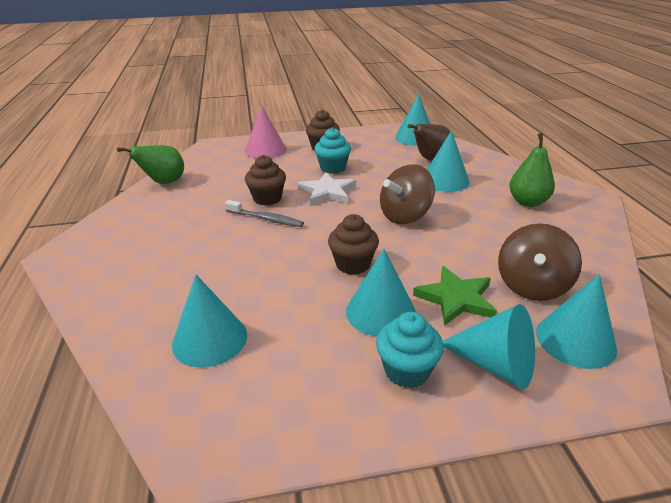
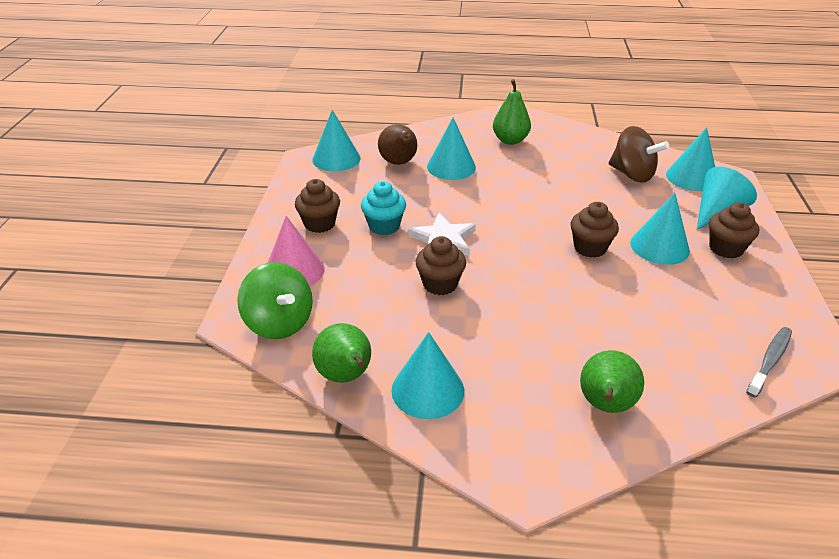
camera: 75 degrees left, 5 degrees up
turquoise cone [172,275,247,367] -> turquoise cone moved to [391,332,464,419]
grey toothbrush [225,200,304,227] -> grey toothbrush moved to [746,327,792,397]
turquoise cupcake [376,312,444,388] -> brown cupcake [709,202,759,259]
brown spinning top [380,164,435,224] -> none
green star [413,266,497,326] -> none
none -> green spinning top [237,262,313,339]
none -> green pear [580,350,644,413]

